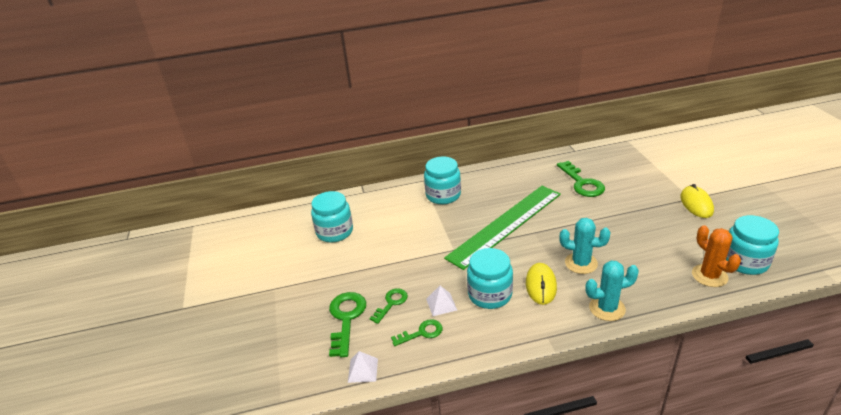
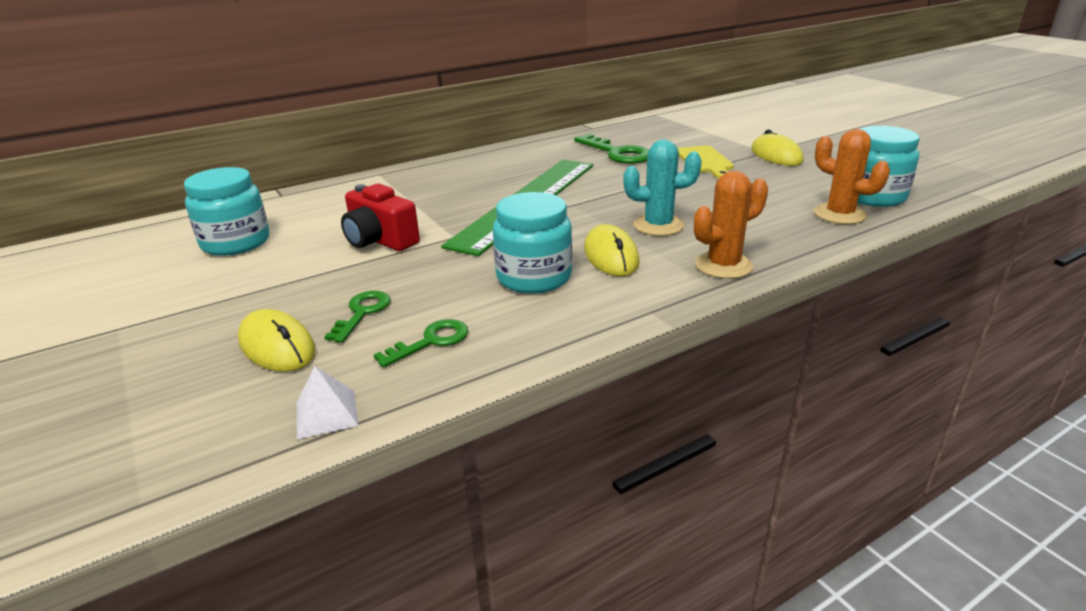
camera: 20 degrees left, 5 degrees down
green key [329,292,366,357] -> yellow mouse [238,309,316,372]
turquoise jar [424,157,461,204] -> none
white pyramid [426,286,457,316] -> none
turquoise cactus [585,260,639,321] -> orange cactus [694,171,768,279]
none -> red camera [341,184,420,251]
none -> yellow cutting board [678,145,734,178]

